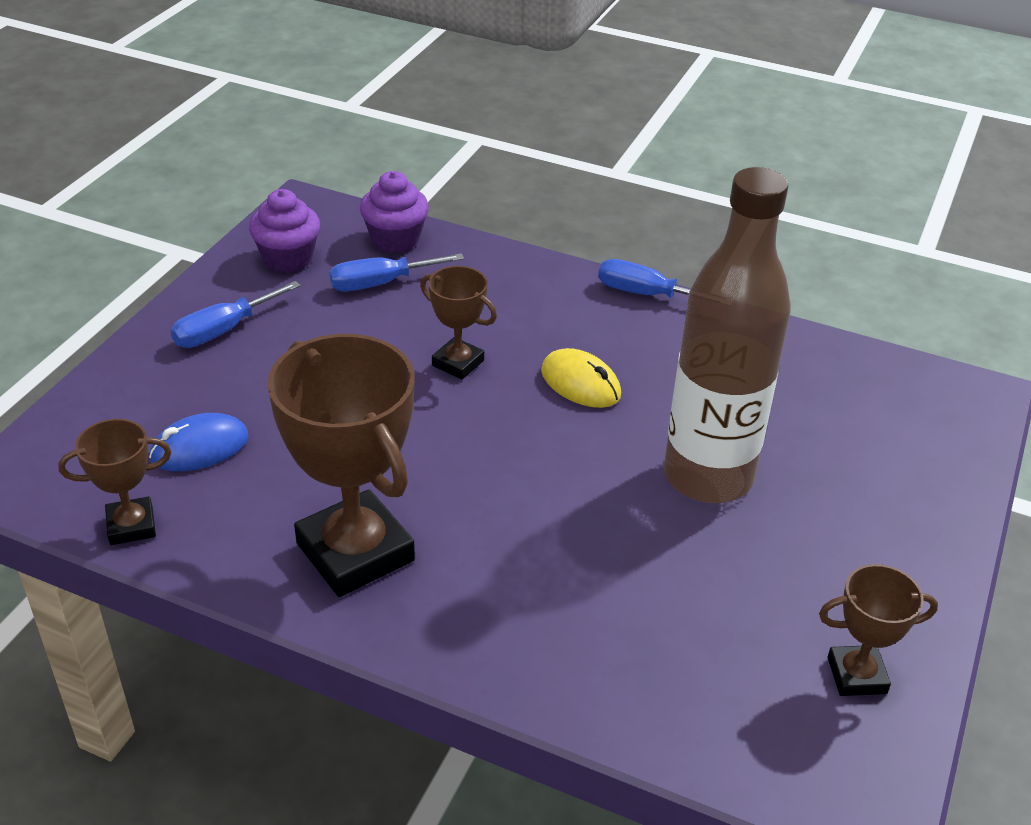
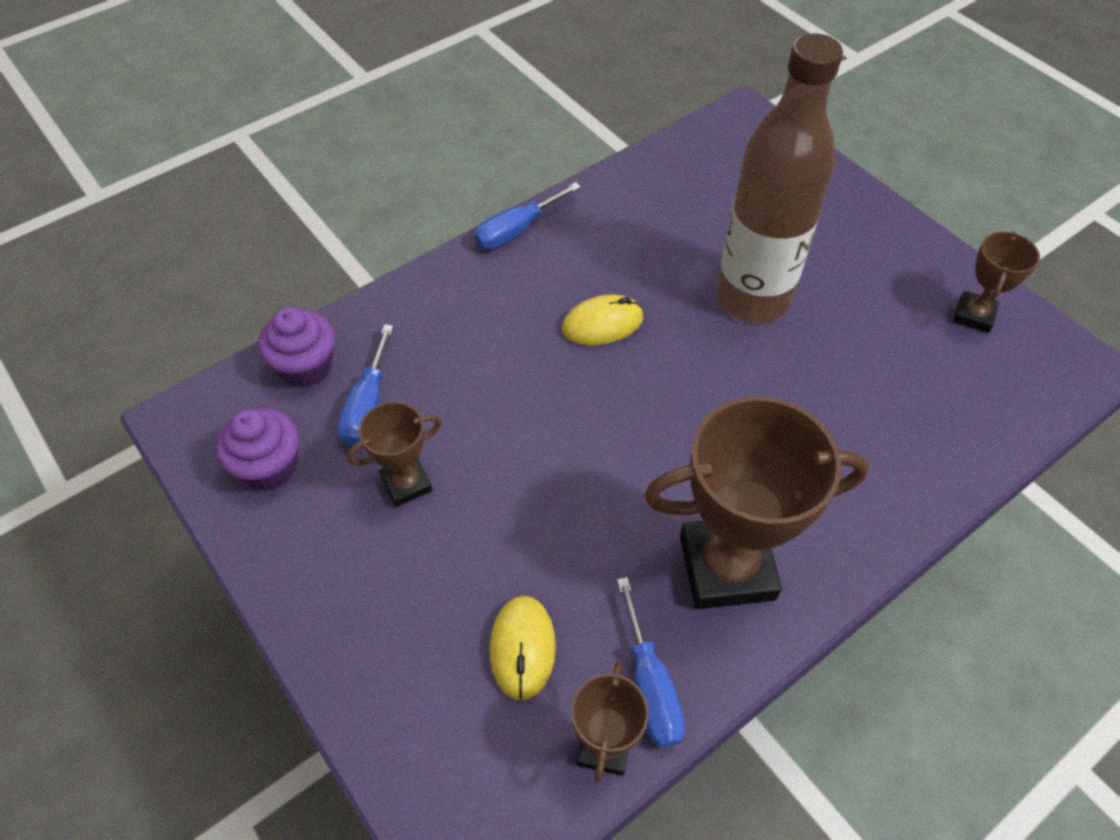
camera: 60 degrees left, 15 degrees up
blue mouse [149,413,249,471] -> yellow mouse [490,596,556,700]
blue screwdriver [170,281,301,348] -> blue screwdriver moved to [617,577,685,748]
brown trophy [420,266,497,380] -> brown trophy moved to [347,401,442,507]

